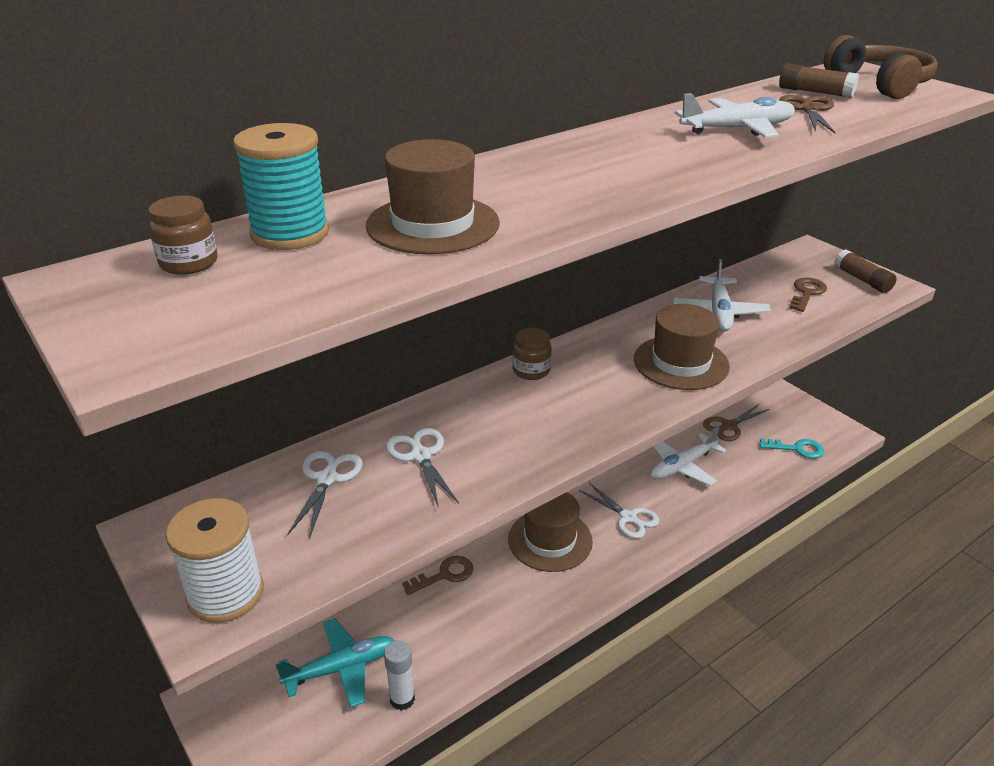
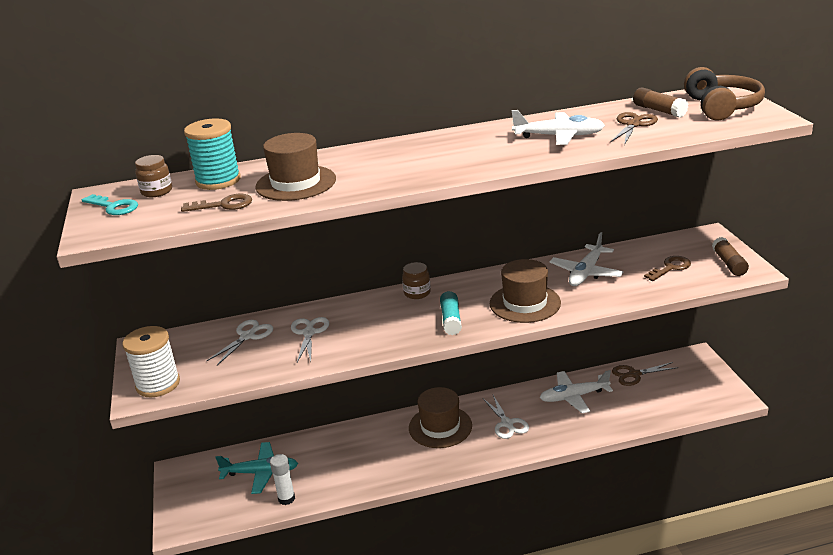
camera: 25 degrees right, 5 degrees down
brown key [402,556,473,595] -> brown key moved to [181,194,252,212]
turquoise key [759,438,824,458] -> turquoise key moved to [82,194,138,215]
none -> turquoise glue stick [440,291,462,335]

